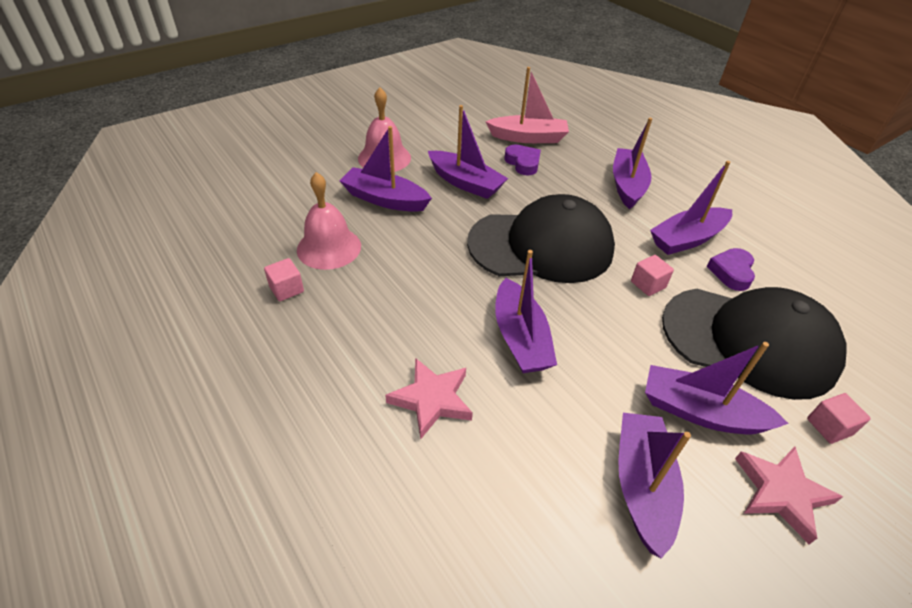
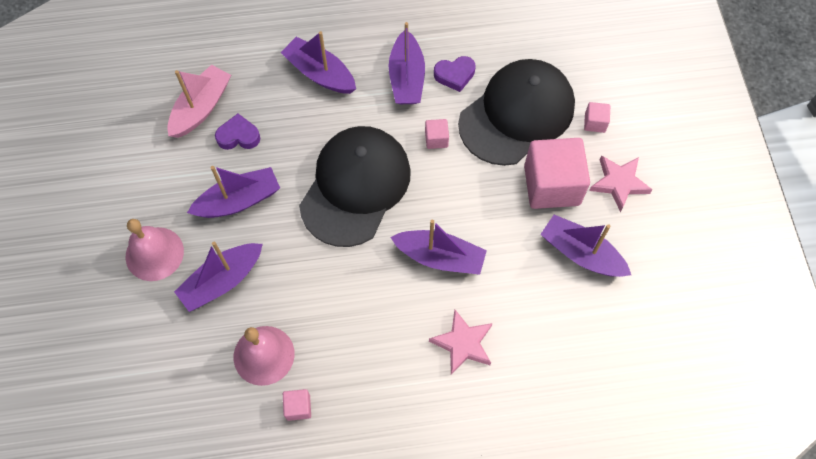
camera: 60 degrees left, 20 degrees up
purple boat [645,342,789,434] -> pink cube [524,138,590,209]
purple heart [707,248,755,291] -> purple heart turned 60 degrees counterclockwise [434,56,476,92]

